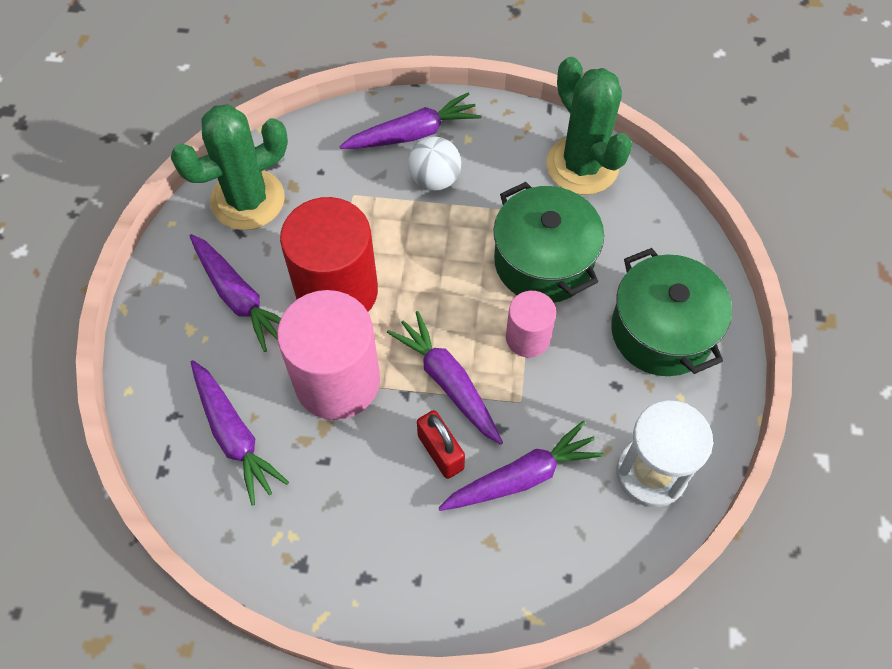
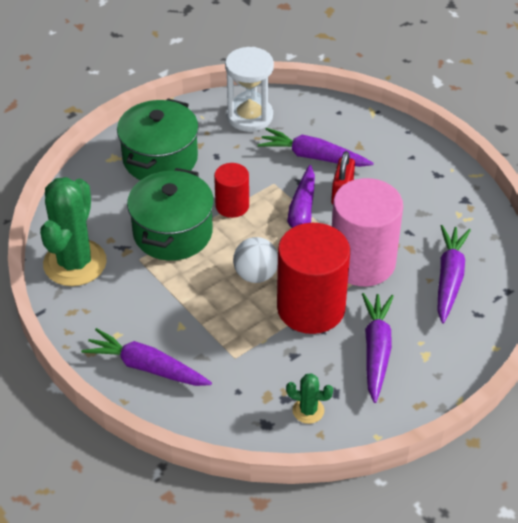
camera: 135 degrees left, 15 degrees down
green cactus [171,104,288,230] -> green cactus [286,373,333,424], size x0.45
white ball [408,137,461,191] -> white ball moved to [233,237,278,283]
pink cylinder [506,291,556,358] -> red cylinder [214,163,249,218]

